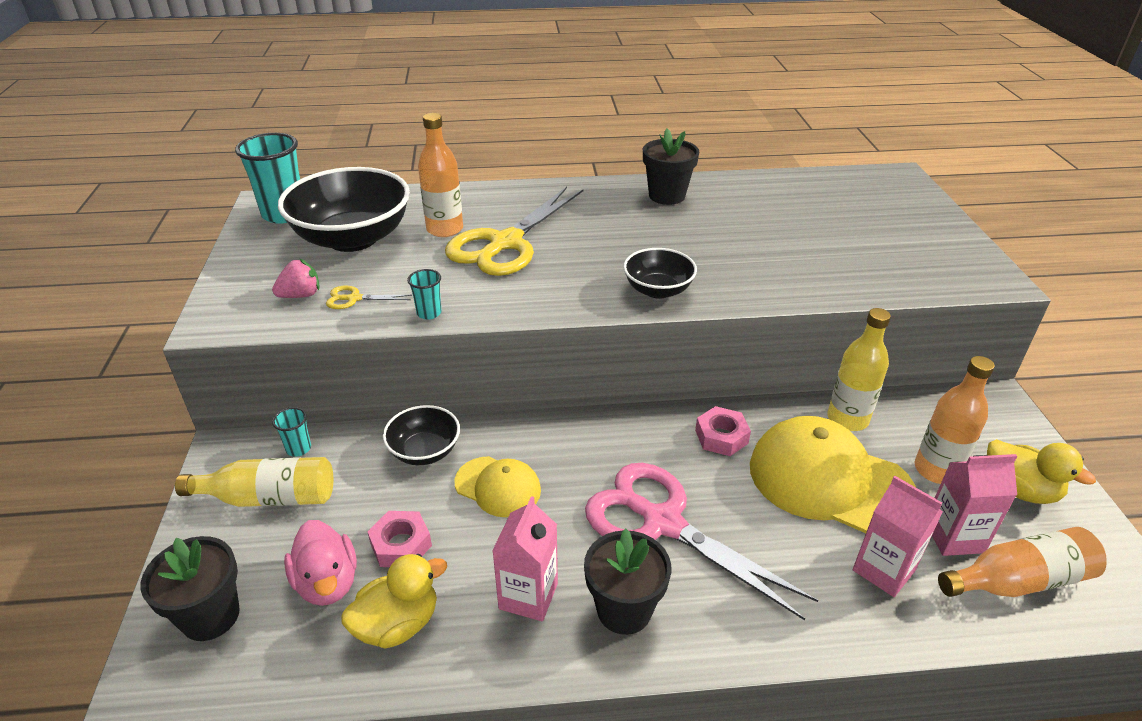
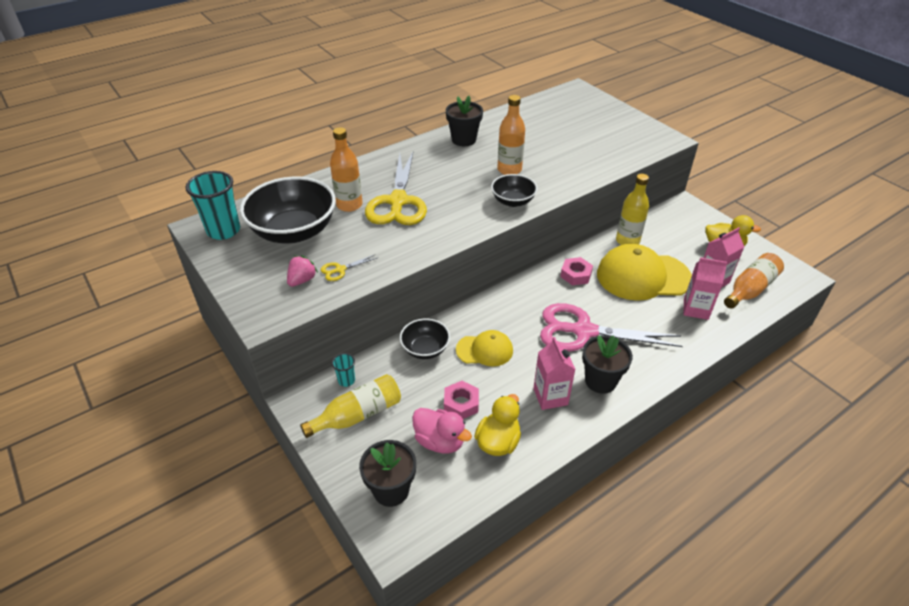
camera: 30 degrees left, 5 degrees up
turquoise cup [407,269,442,320] -> none
orange bottle [914,356,995,484] -> orange bottle moved to [497,95,525,175]

